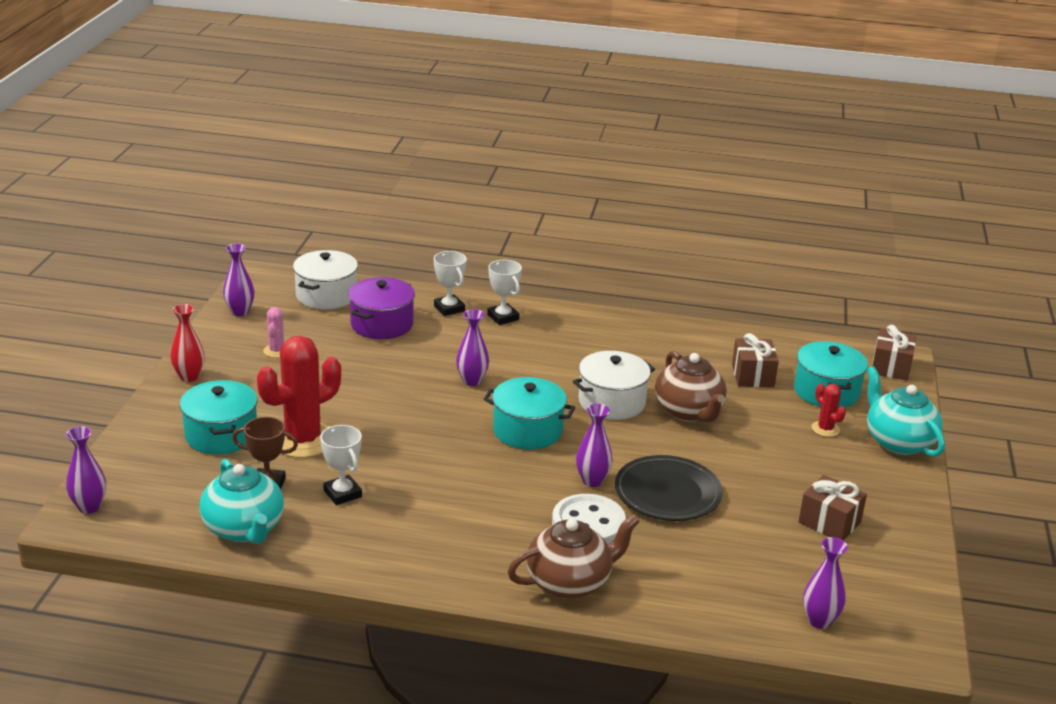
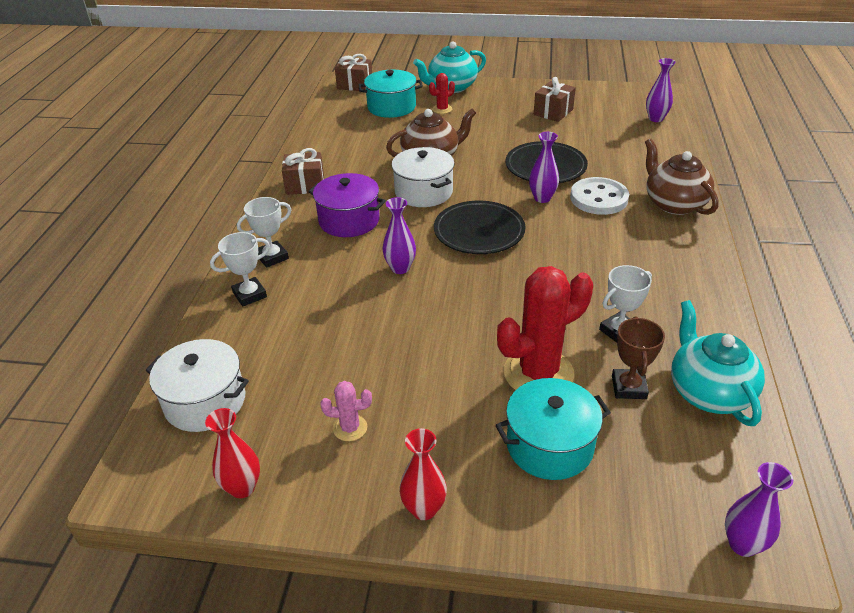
camera: 90 degrees left, 10 degrees up
turquoise teapot [200,459,284,544] -> turquoise teapot turned 75 degrees counterclockwise [671,300,765,426]
purple vase [223,243,254,316] -> red vase [205,408,260,498]
red cactus [257,336,341,458] -> red cactus turned 75 degrees counterclockwise [497,266,593,390]
purple pot [348,277,415,339] -> purple pot moved to [308,173,386,237]
turquoise pot [484,377,575,450] -> black plate [434,201,525,254]
brown gift [732,333,779,387] -> brown gift moved to [282,148,324,195]

